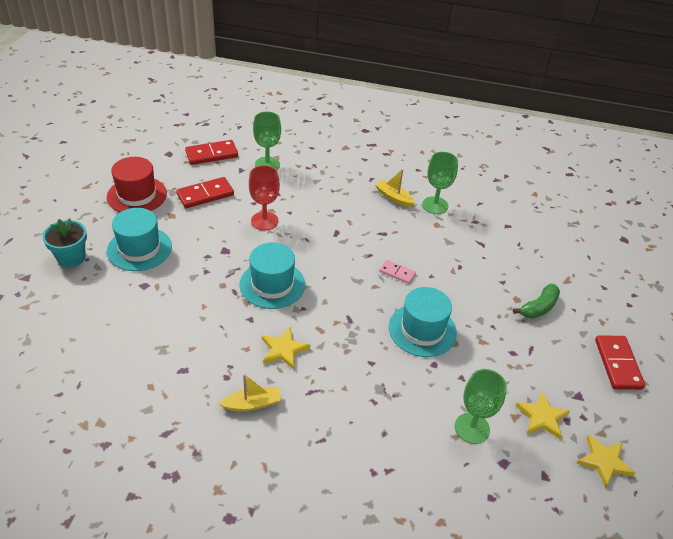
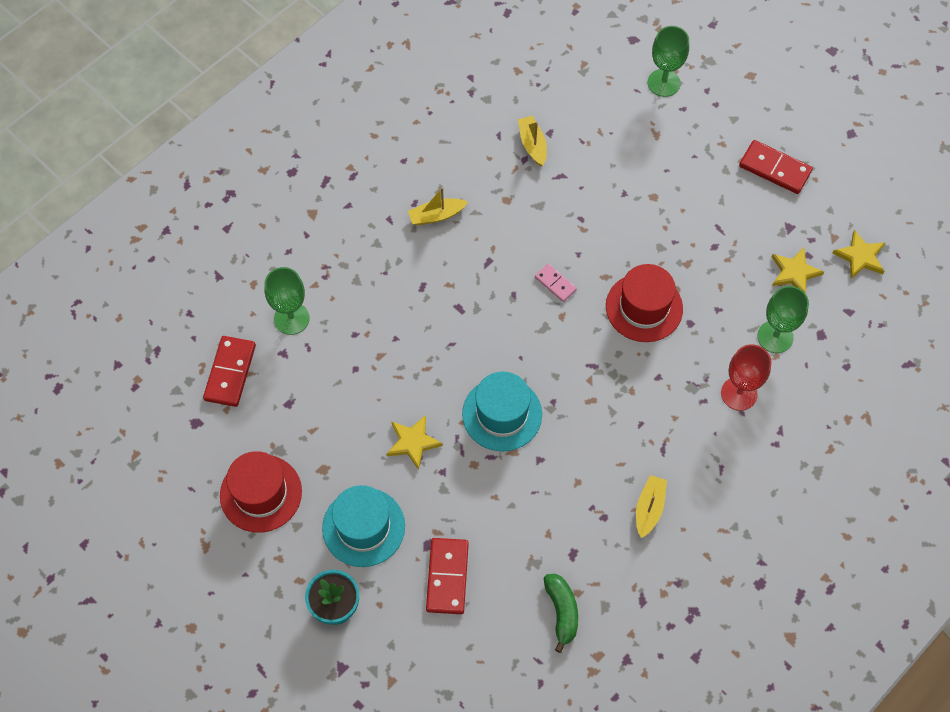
camera: 55 degrees left, 20 degrees up
red domino [176,177,234,208] -> red domino moved to [426,538,469,614]
red goblet [249,165,280,231] -> red goblet moved to [721,344,772,411]
yellow star [262,327,310,369] -> yellow star moved to [387,415,443,470]
pink domino [379,260,416,284] -> pink domino turned 75 degrees clockwise [535,264,577,302]
turquoise hat [389,287,457,357] -> red hat [606,264,683,342]
green goblet [422,152,458,214] -> green goblet moved to [648,26,689,97]
green banana [513,284,560,318] -> green banana moved to [544,574,578,653]
none -> yellow boat [518,116,547,166]

